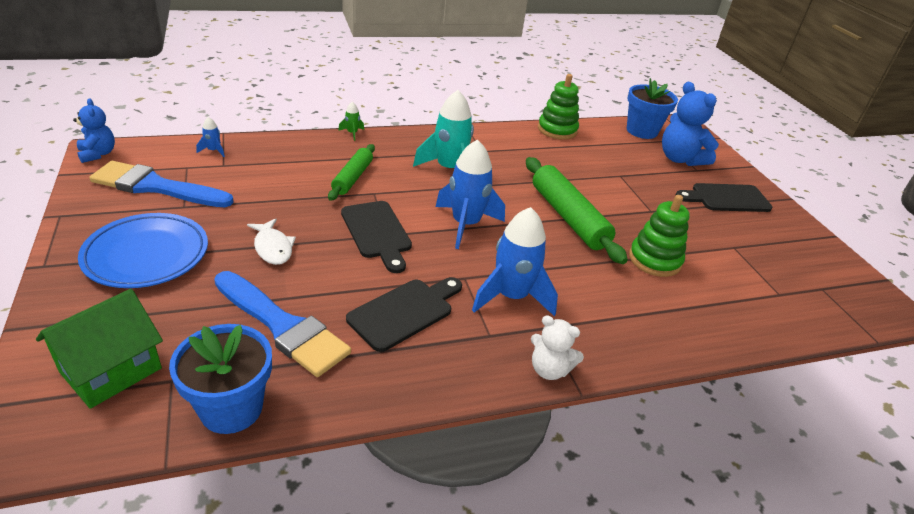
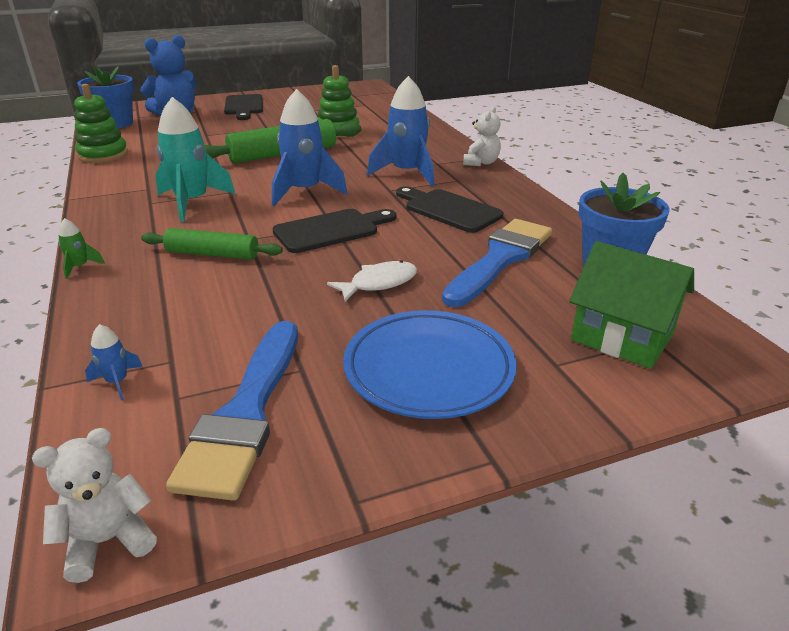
camera: 90 degrees left, 5 degrees down
blue teddy bear [73,98,115,163] -> white teddy bear [32,428,157,583]

